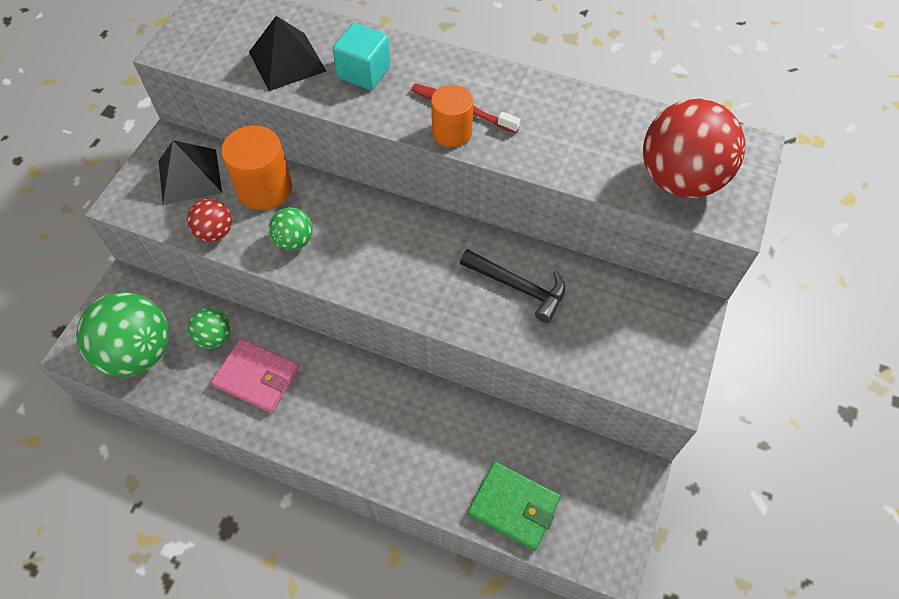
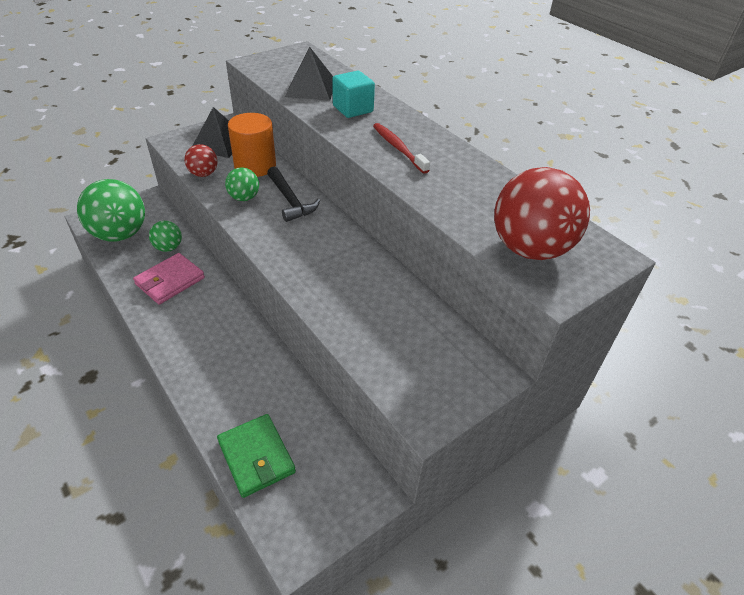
camera: 30 degrees right, 15 degrees down
pink wallet [211,339,299,413] -> pink wallet turned 75 degrees clockwise [133,253,205,305]
orange cylinder [431,85,473,147] -> none
black hammer [460,249,565,323] -> black hammer moved to [267,166,320,222]

